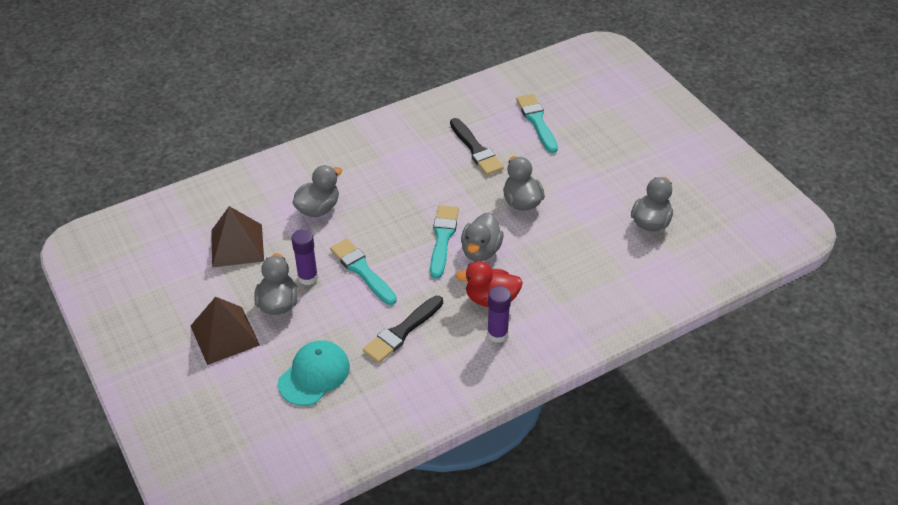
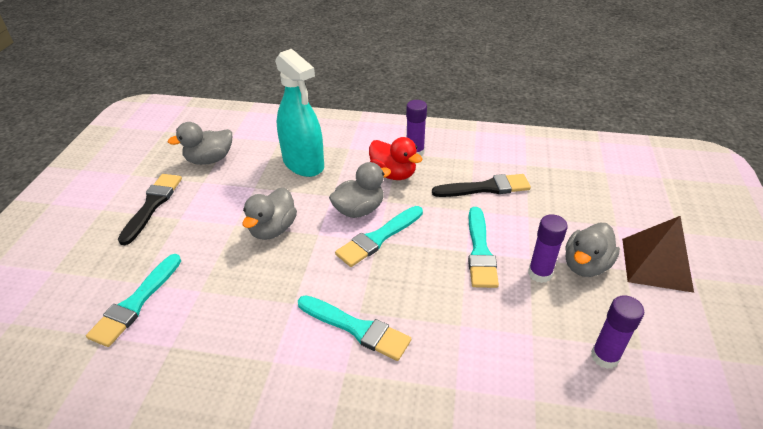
camera: 140 degrees left, 5 degrees down
brown pyramid [211,206,264,267] -> purple glue stick [591,295,644,369]
turquoise cap [278,340,350,406] -> none
grey duck [293,165,342,217] -> none
black brush [450,118,504,175] -> black brush moved to [118,174,182,245]
none -> turquoise spray bottle [275,49,324,177]
none -> turquoise brush [298,295,411,361]

